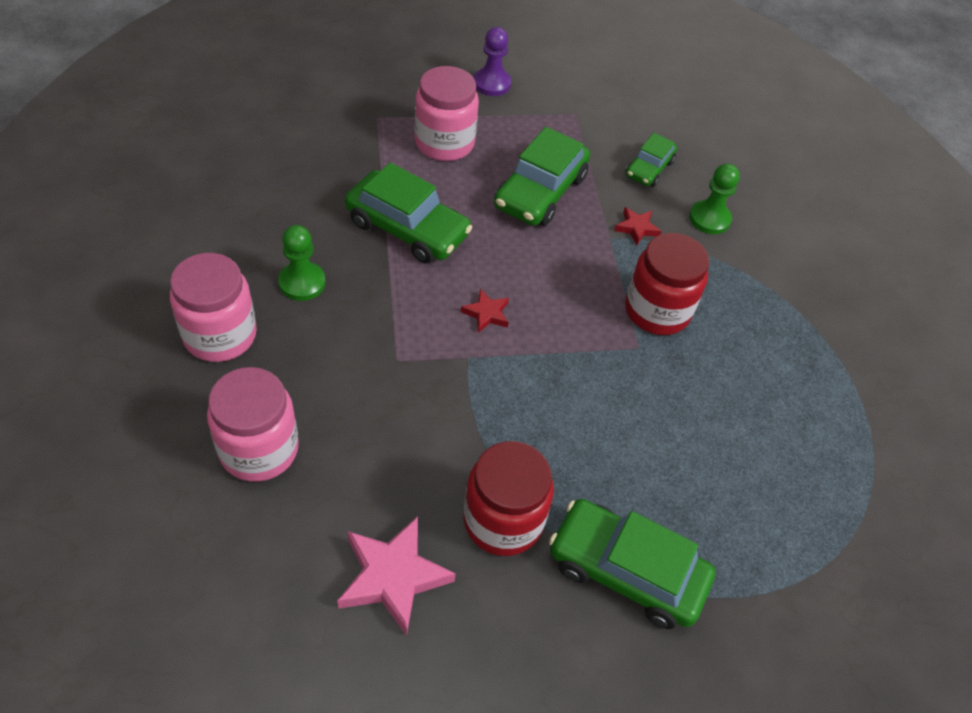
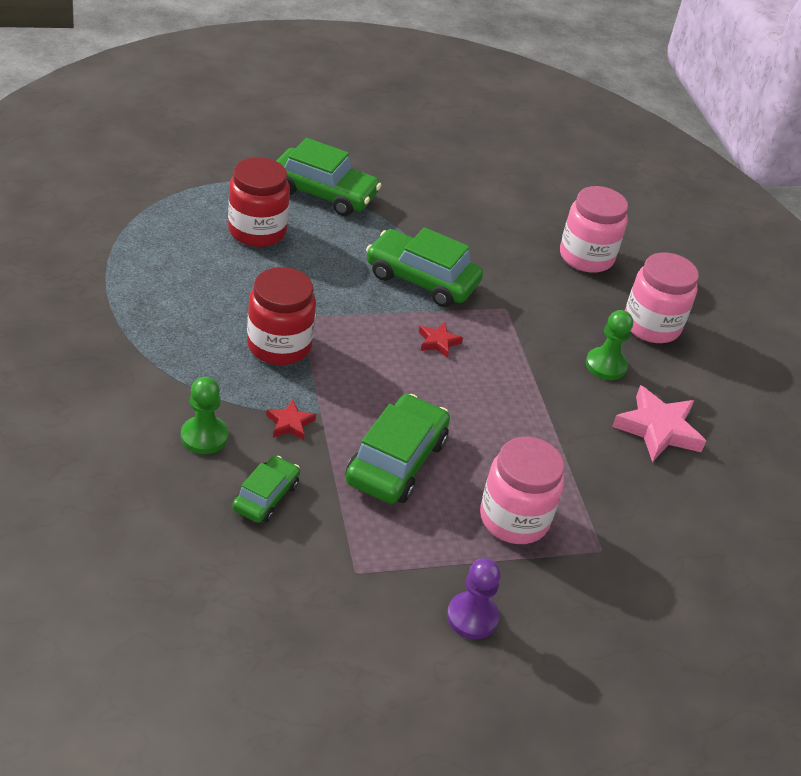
camera: 175 degrees right, 10 degrees down
pink star [337,516,456,636] -> pink star moved to [612,385,706,462]
green car [345,163,472,264] -> green car moved to [366,227,483,307]
red jar [464,441,554,556] -> red jar moved to [228,157,290,247]

